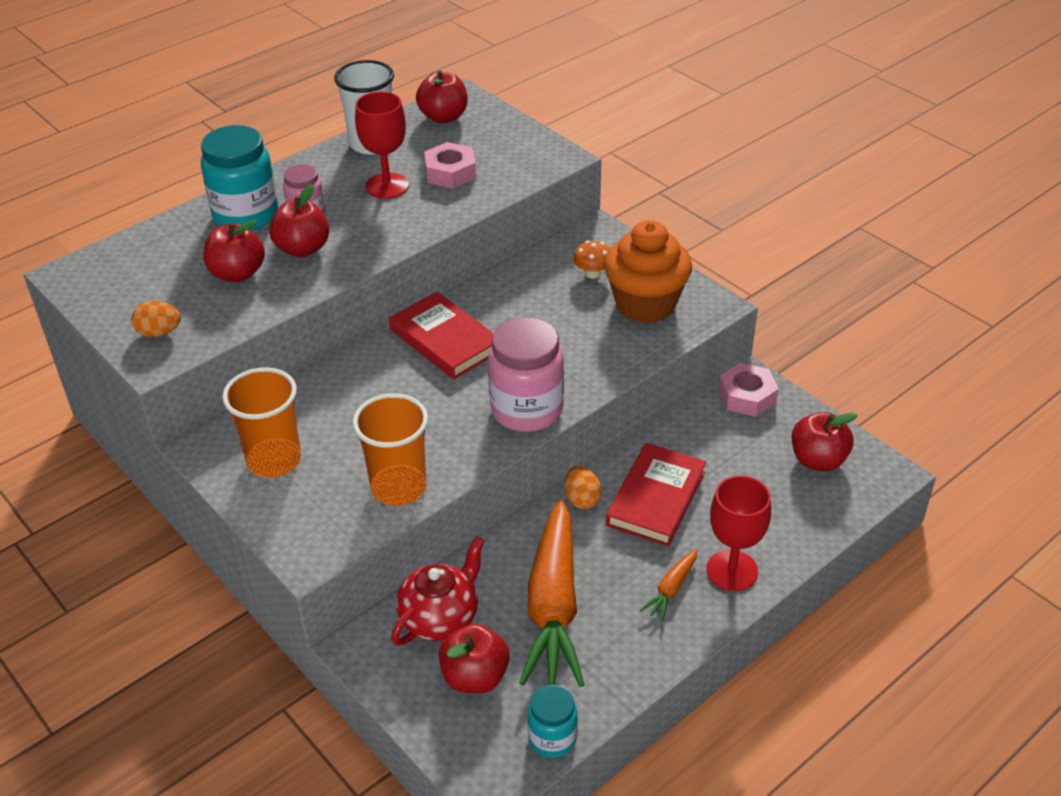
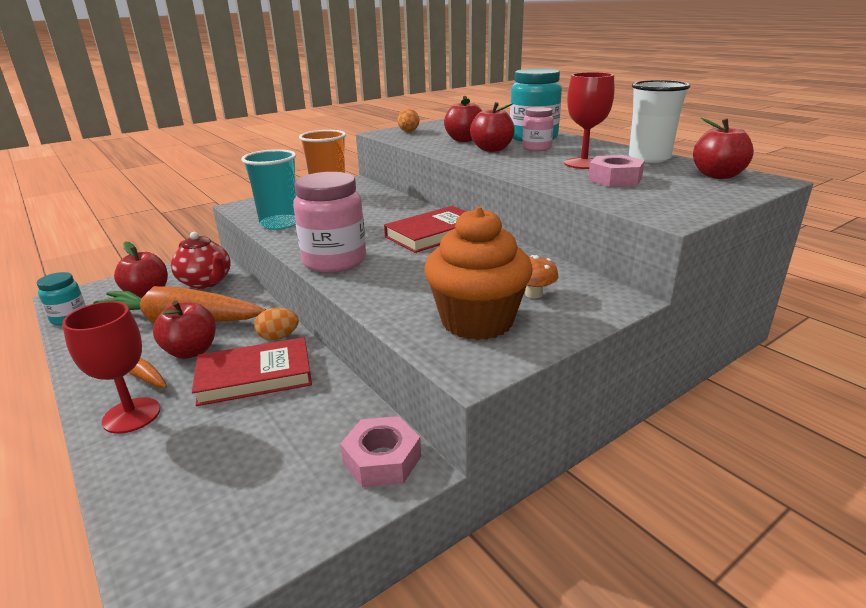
camera: 95 degrees right, 15 degrees down
orange cup [353,393,428,506] -> turquoise cup [241,149,297,230]
red book [606,443,706,547] -> red book turned 45 degrees counterclockwise [192,337,312,406]
red apple [792,412,858,471] -> red apple moved to [153,300,216,359]

